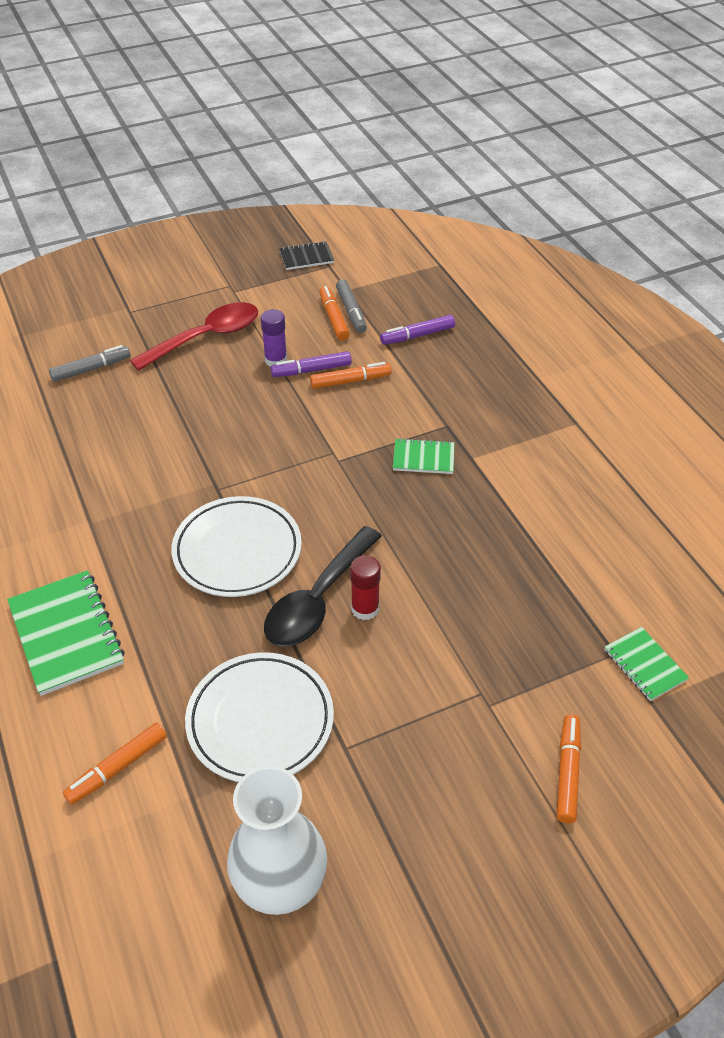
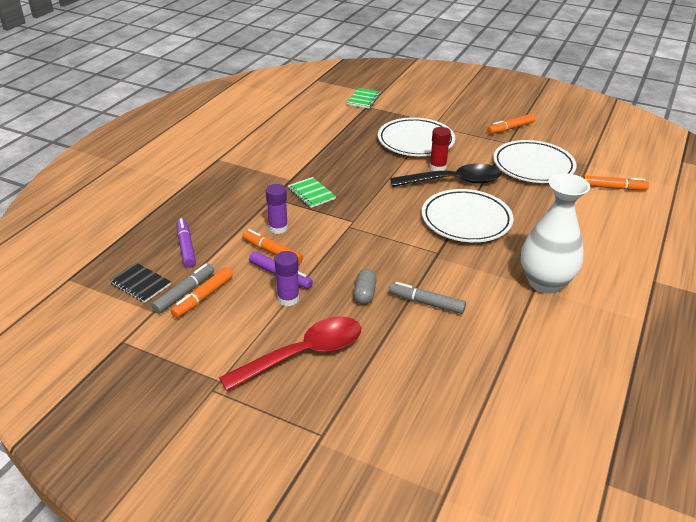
camera: 130 degrees left, 10 degrees down
green notebook [7,570,125,696] -> none
grey marker [49,345,131,382] -> grey marker moved to [389,282,466,314]
red spoon [130,302,258,371] -> red spoon turned 135 degrees clockwise [219,316,361,391]
white vase [227,766,327,915] -> white vase moved to [521,173,590,294]
black notebook [279,241,334,270] -> black notebook moved to [109,262,171,303]
purple marker [380,315,455,345] -> purple marker turned 135 degrees counterclockwise [176,218,196,268]
orange marker [556,715,581,823] -> orange marker moved to [487,114,536,134]
none -> purple glue stick [266,184,288,234]
none -> grey capsule [354,269,376,305]
none -> white plate [378,117,455,156]

